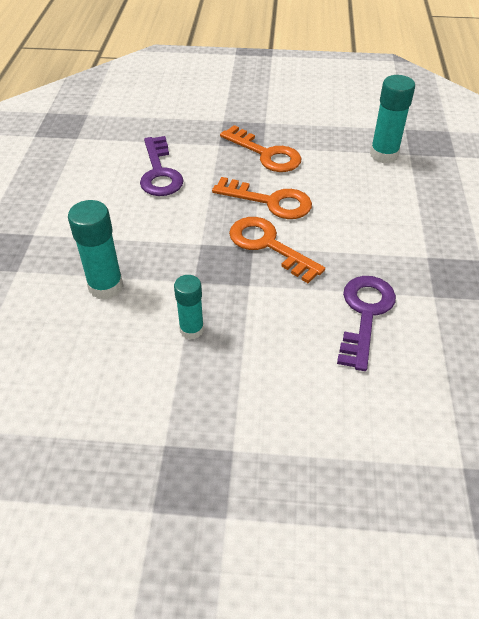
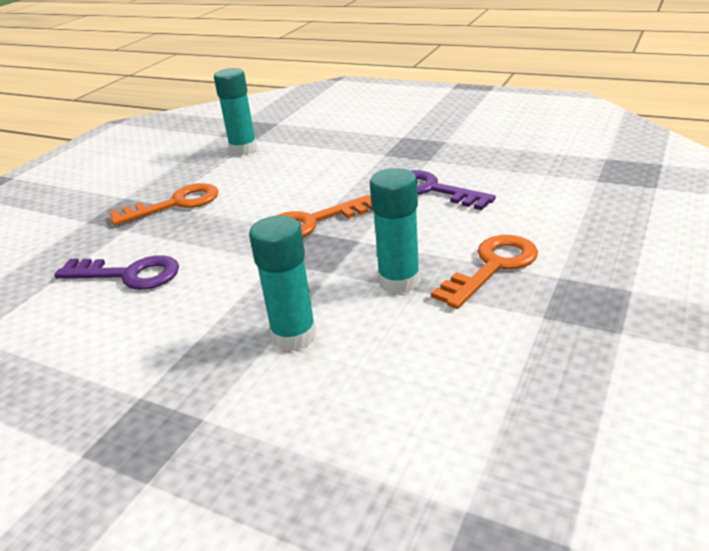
camera: 65 degrees left, 15 degrees down
turquoise glue stick [174,275,204,339] -> turquoise glue stick [370,168,420,294], size x1.52
orange key [212,177,312,219] -> orange key moved to [431,235,538,309]

